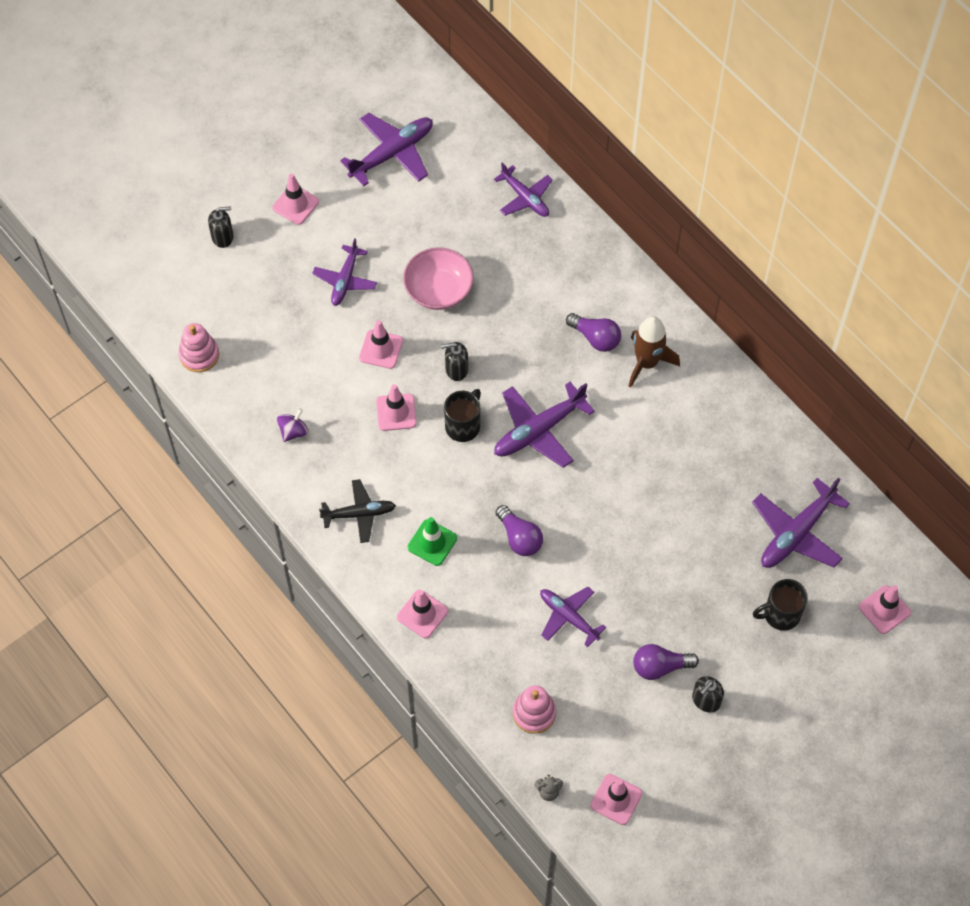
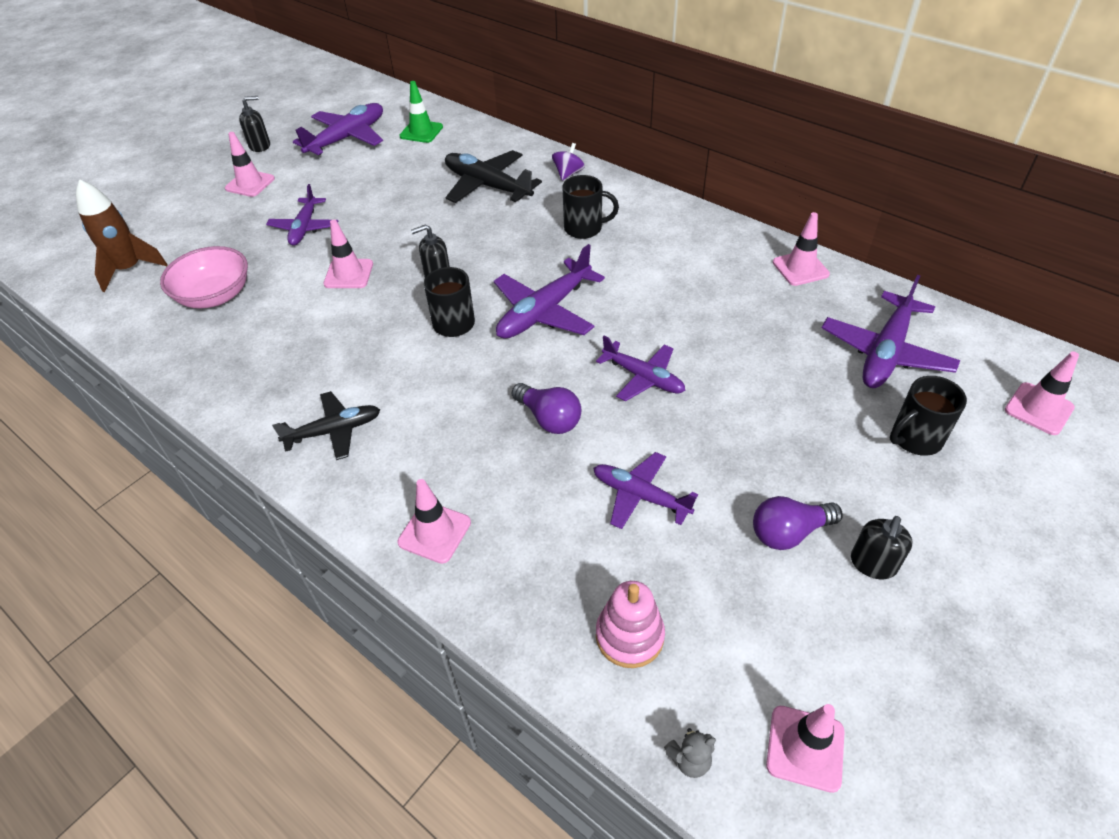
camera: 10 degrees left, 15 degrees down
pink stacking toy [178,323,219,372] -> none
black soap dispenser [208,206,234,248] -> black soap dispenser moved to [239,96,270,152]
purple spinning top [277,409,308,442] -> purple spinning top moved to [552,143,585,181]
pink traffic cone [376,384,417,431] -> pink traffic cone moved to [773,212,830,286]
pink bowl [403,247,474,310] -> pink bowl moved to [160,246,248,308]
green traffic cone [408,517,457,566] -> green traffic cone moved to [399,81,443,143]
purple plane [494,162,553,217] -> purple plane moved to [596,336,685,402]
purple light bulb [566,313,621,352] -> black mug [562,175,619,239]
brown rocket [628,316,680,388] -> brown rocket moved to [76,179,168,292]
none -> black plane [445,150,542,203]

